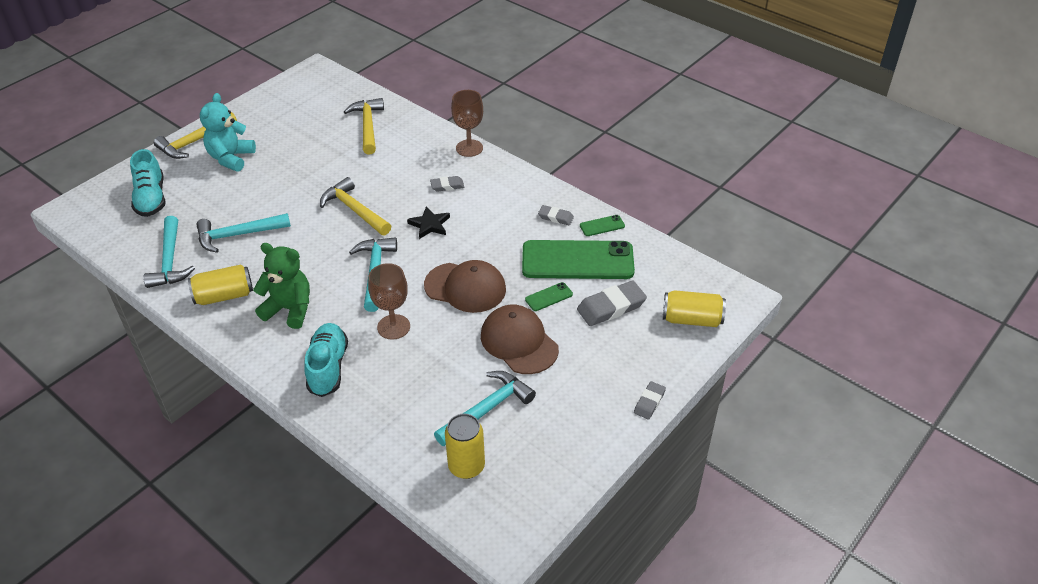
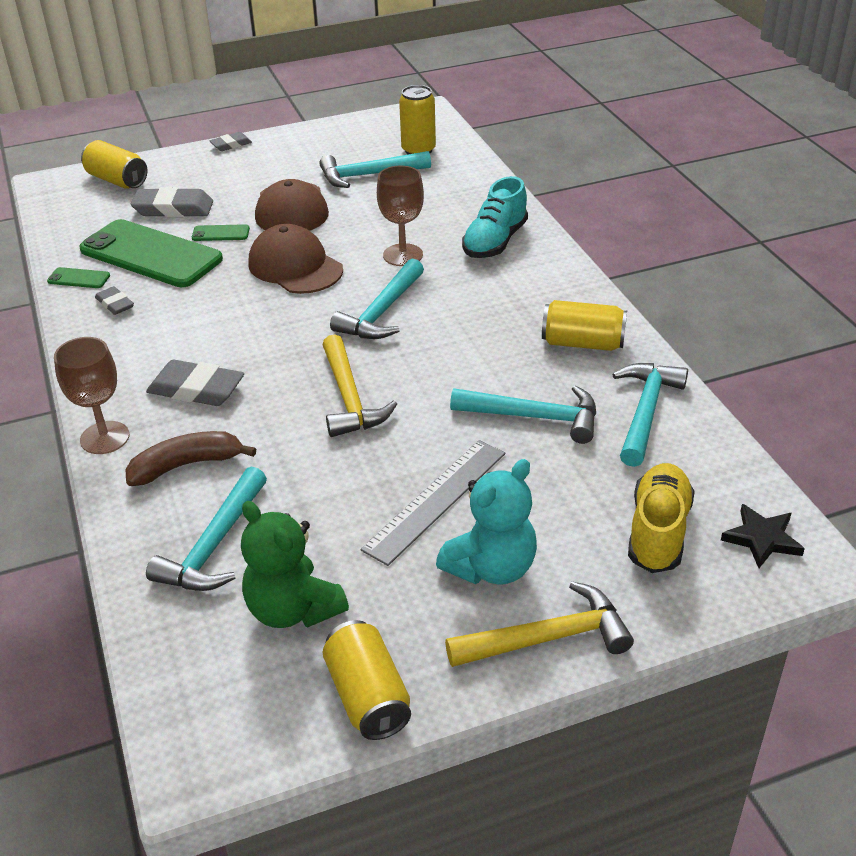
camera: 150 degrees left, 5 degrees down
turquoise shoe [130,149,165,217] -> yellow shoe [628,463,695,573]
green teddy bear [253,243,310,329] -> green teddy bear moved to [241,501,349,628]
yellow hammer [344,98,384,155] -> turquoise hammer [146,466,267,591]
black star [407,206,450,239] -> black star moved to [721,504,805,568]
grey eraser [430,176,464,192] -> grey eraser [146,360,244,406], size x1.77
none -> brown banana [125,431,256,486]
none -> yellow can [323,620,411,740]
none -> grey ruler [360,440,505,566]

